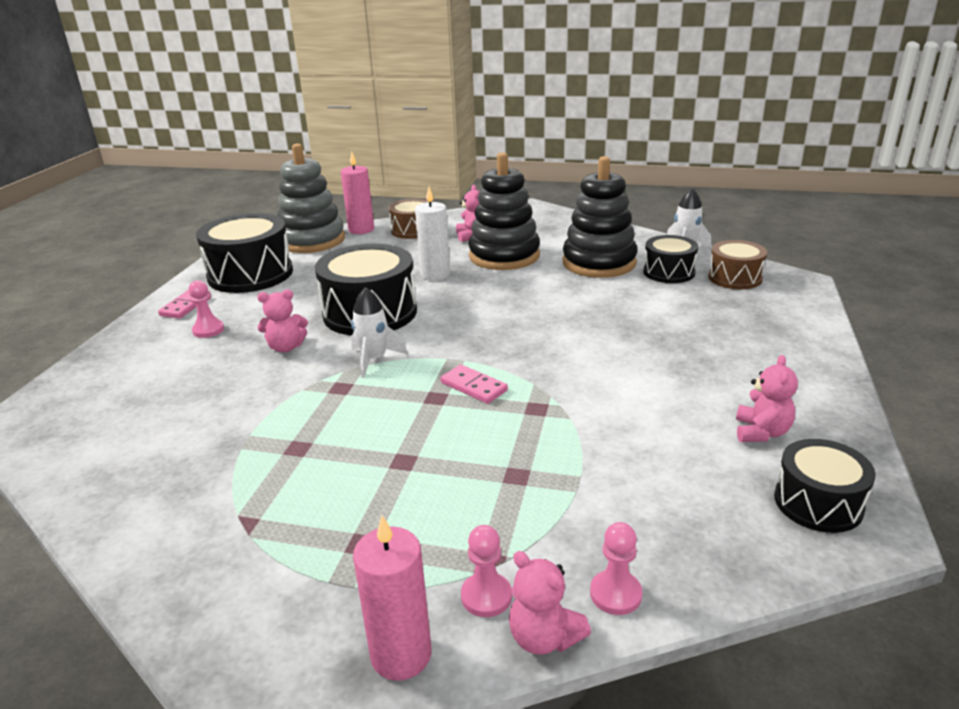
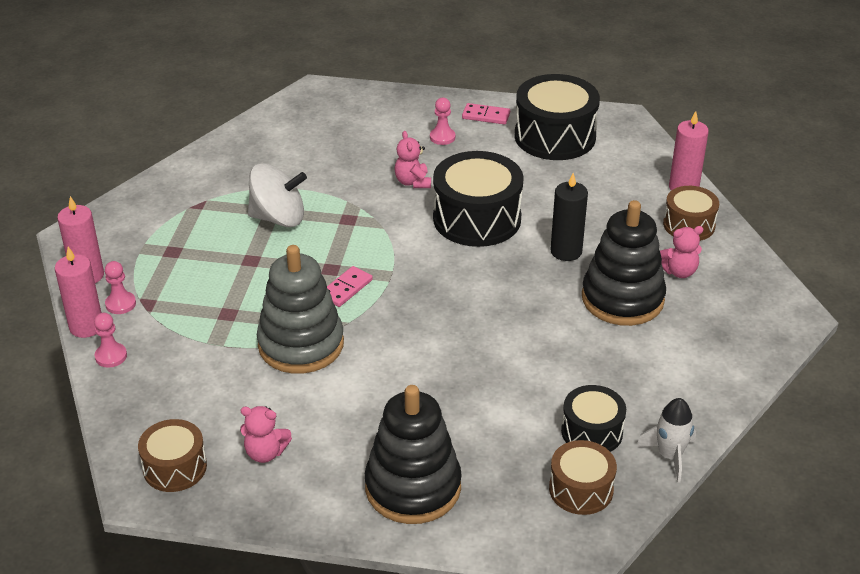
camera: 85 degrees right, 10 degrees up
grey stacking toy [277,143,345,253] -> grey stacking toy moved to [257,245,344,374]
white rocket [351,287,407,378] -> none
white candle [415,187,450,281] -> black candle [550,173,588,261]
pink teddy bear [509,551,591,654] -> pink candle [55,247,101,338]
black stacking toy [563,156,637,278] -> black stacking toy moved to [365,385,462,524]
black drum [774,439,876,533] -> brown drum [138,419,207,492]
none -> white spinning top [248,163,307,227]

